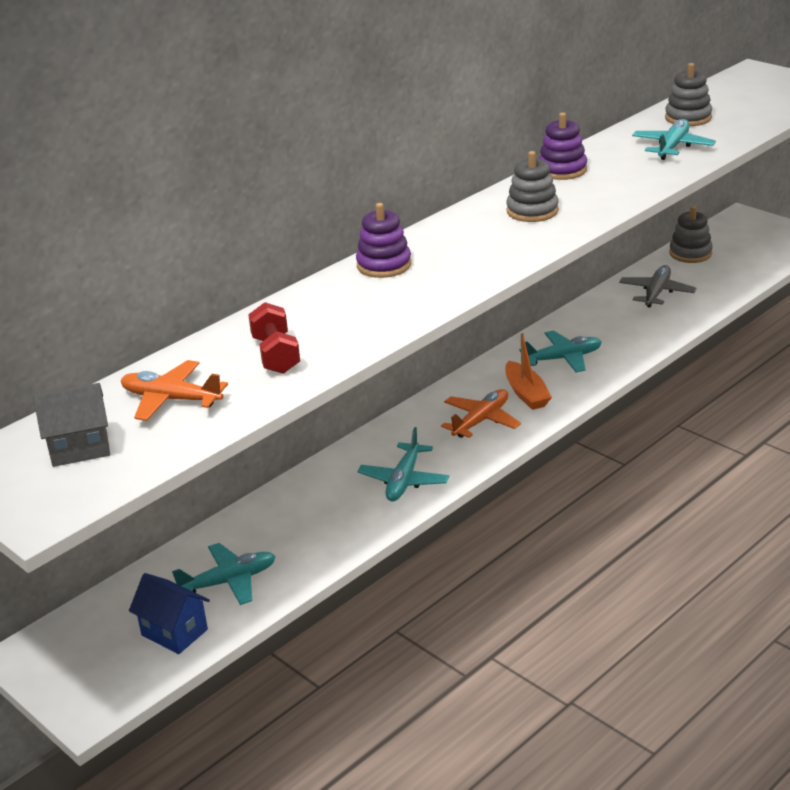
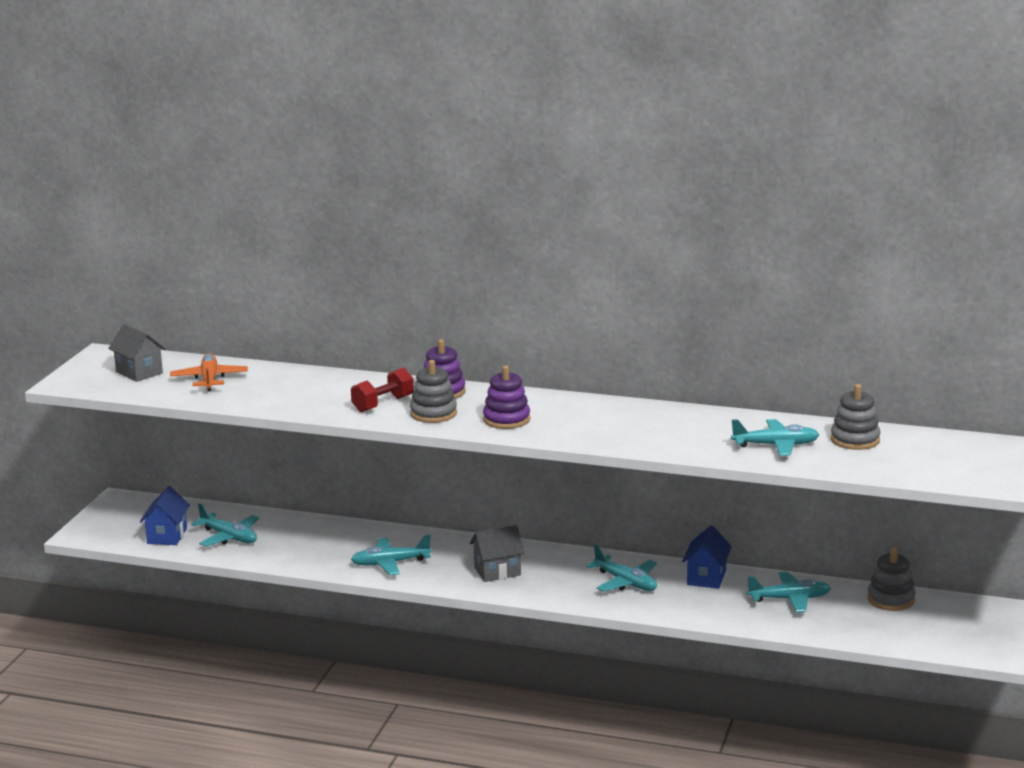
camera: 60 degrees right, 10 degrees down
red dumbbell [248,302,300,374] -> red dumbbell moved to [351,368,414,413]
orange plane [441,389,521,438] -> grey house [470,525,524,582]
orange boat [505,333,552,410] -> none
grey stacking toy [506,151,559,222] -> grey stacking toy moved to [410,360,457,423]
purple stacking toy [538,112,587,180] -> purple stacking toy moved to [483,365,530,429]
grey plane [619,265,697,308] -> turquoise plane [747,572,831,612]
none -> blue house [682,525,732,589]

